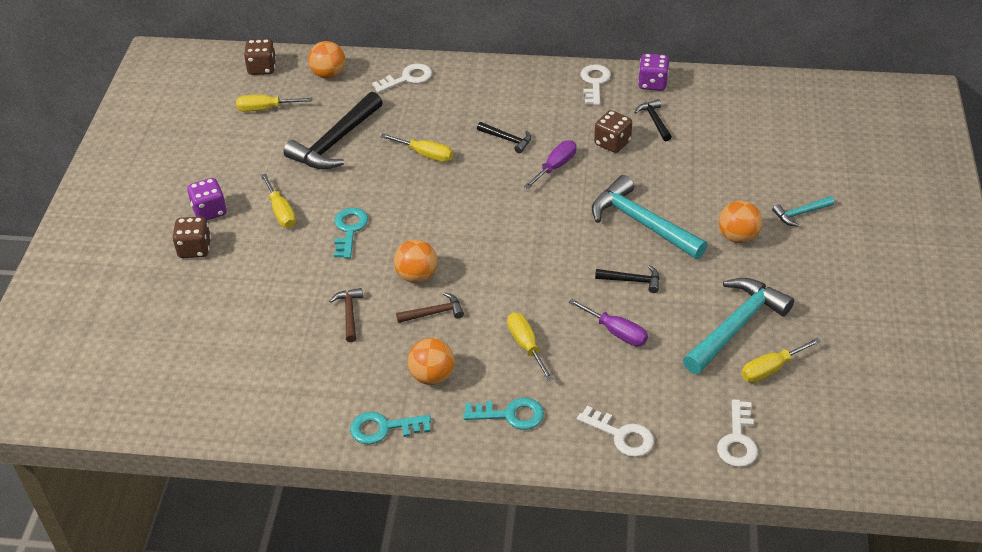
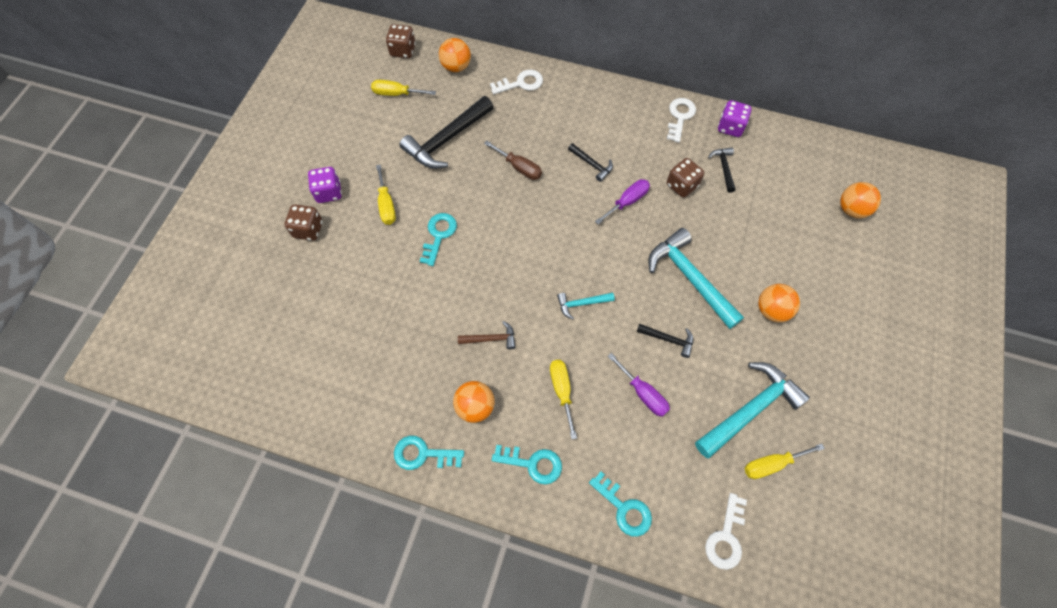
camera: 10 degrees right, 20 degrees up
brown hammer [329,288,363,342] -> none
yellow screwdriver [380,134,453,162] -> brown screwdriver [484,141,542,180]
orange ball [394,239,437,283] -> orange ball moved to [840,182,881,219]
white key [577,406,654,457] -> turquoise key [589,471,652,537]
turquoise hammer [772,196,835,227] -> turquoise hammer moved to [557,293,615,320]

